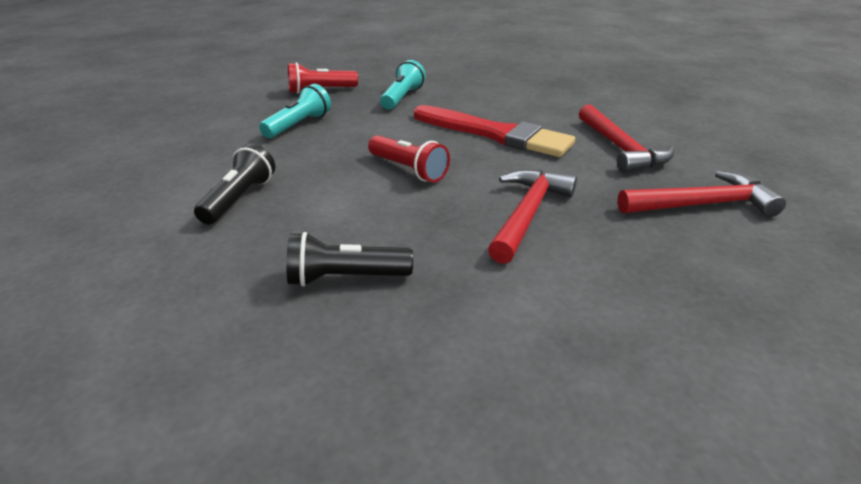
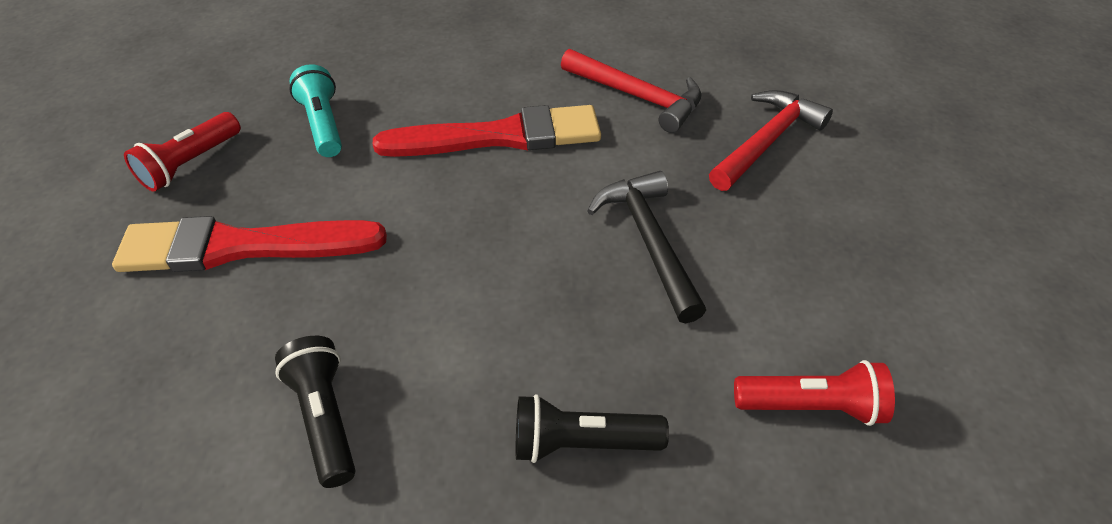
camera: 40 degrees left, 15 degrees up
turquoise flashlight [259,84,331,138] -> red brush [112,216,387,272]
black flashlight [287,232,413,287] -> black flashlight turned 45 degrees clockwise [516,394,669,463]
red flashlight [368,135,450,182] -> red flashlight moved to [734,360,895,426]
red hammer [488,169,577,264] -> black hammer [587,171,706,323]

